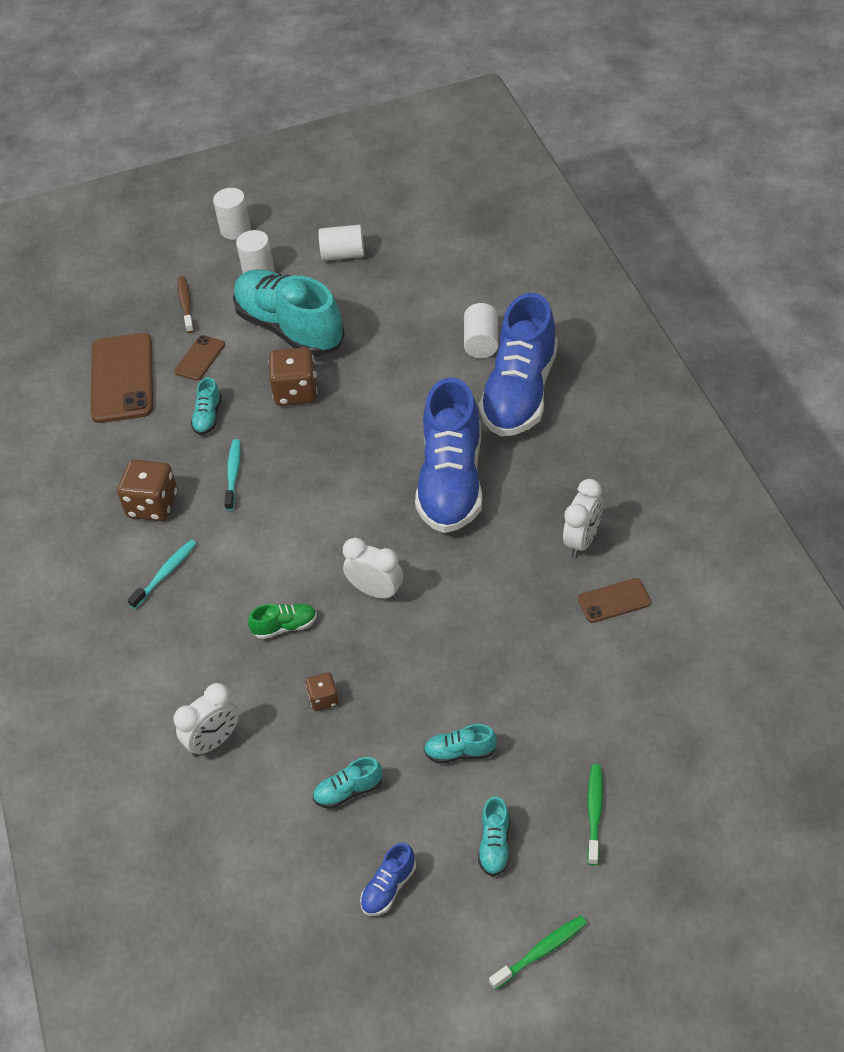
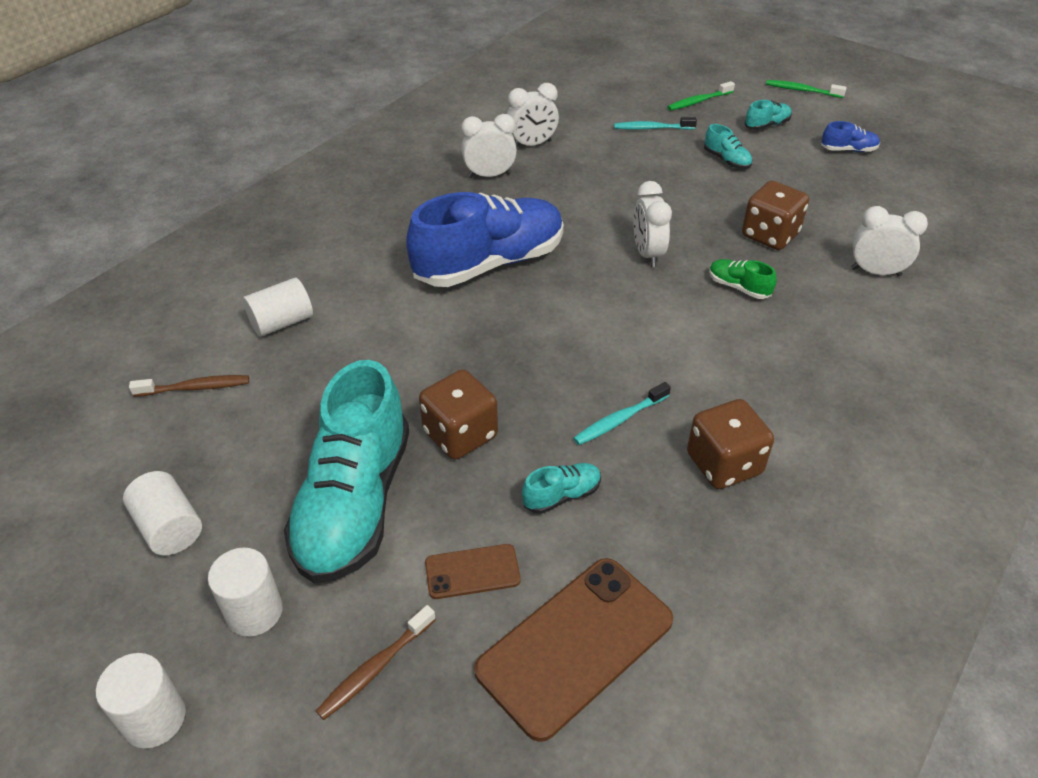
camera: 130 degrees left, 5 degrees down
turquoise toothbrush [127,540,197,609] -> turquoise toothbrush moved to [614,117,697,130]
brown dice [306,672,339,711] -> brown dice [742,181,809,250], size x1.86
turquoise shoe [313,757,382,809] -> none
blue shoe [479,293,558,436] -> none
brown phone [578,578,651,623] -> white clock [507,83,559,148]
none -> brown toothbrush [129,375,249,397]

